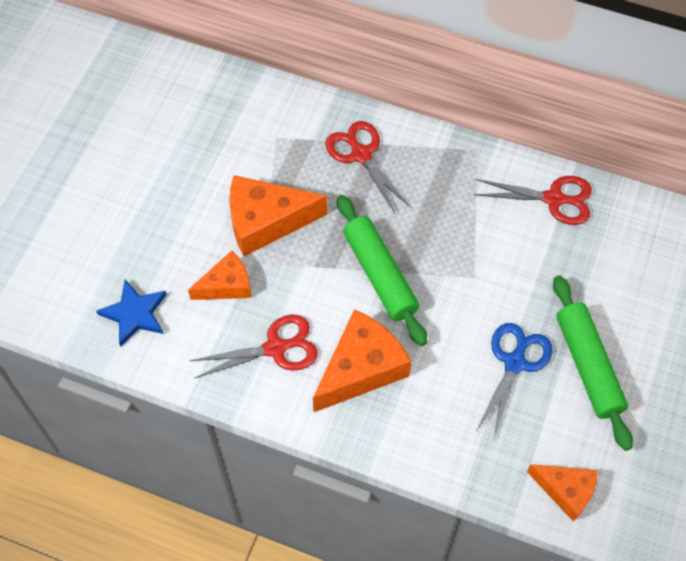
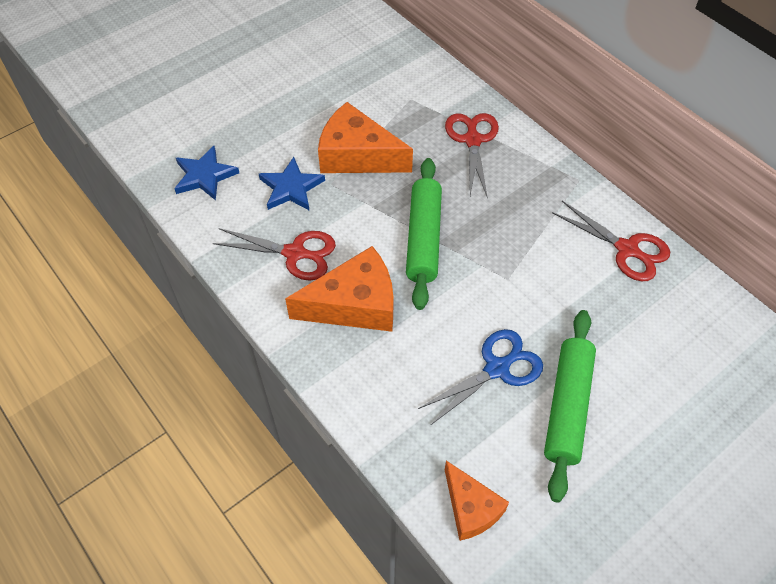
camera: 30 degrees right, 5 degrees down
orange cheese [188,251,251,300] -> blue star [259,157,325,211]

